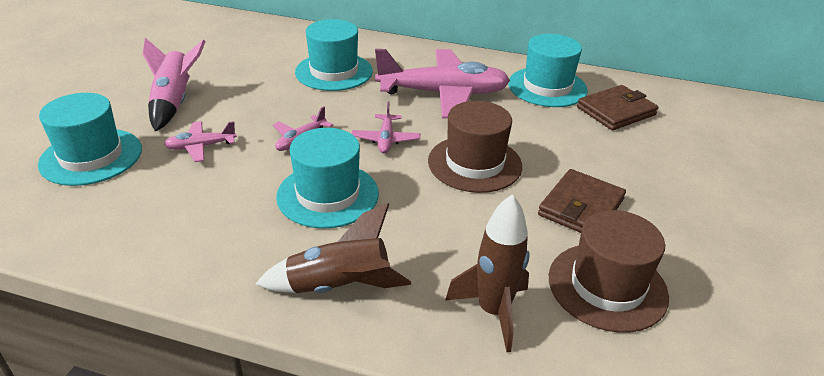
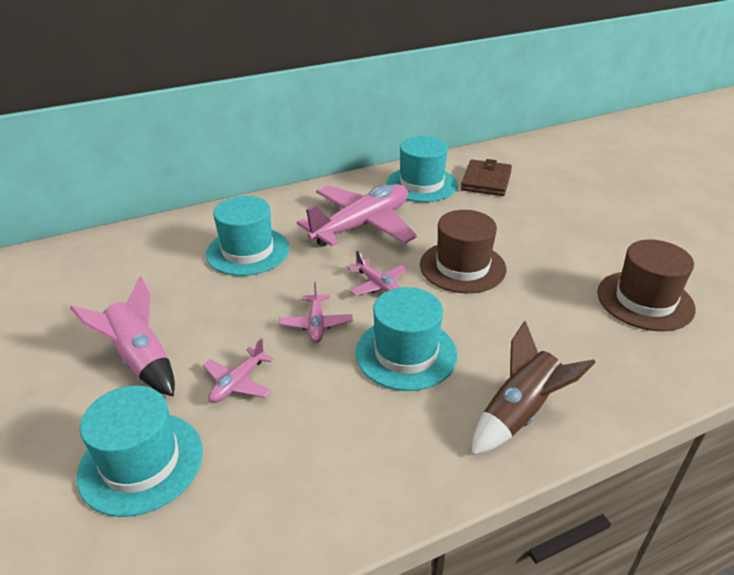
camera: 40 degrees left, 0 degrees up
brown rocket [445,194,530,352] -> none
brown wallet [538,169,626,233] -> none

